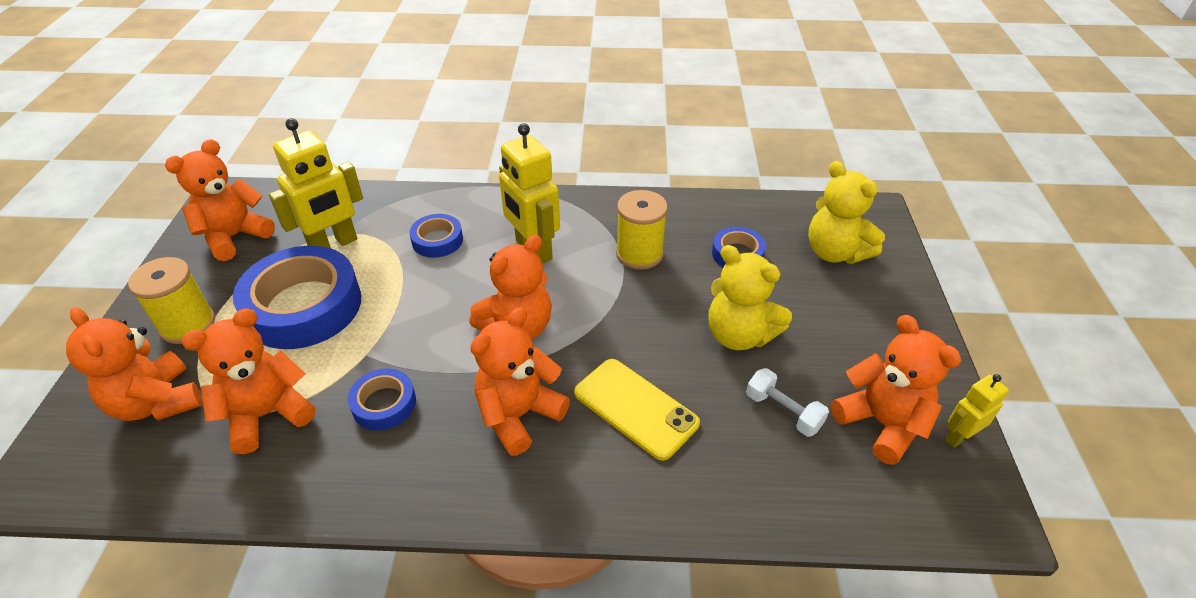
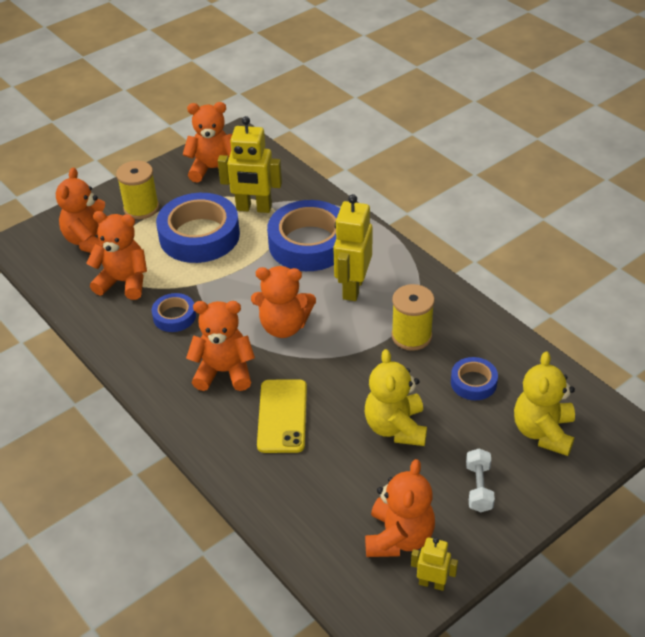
camera: 50 degrees right, 0 degrees up
blue tape [409,214,463,258] -> blue tape [267,200,340,271], size x2.03
white dumbbell [746,368,829,437] -> white dumbbell moved to [466,449,495,512]

